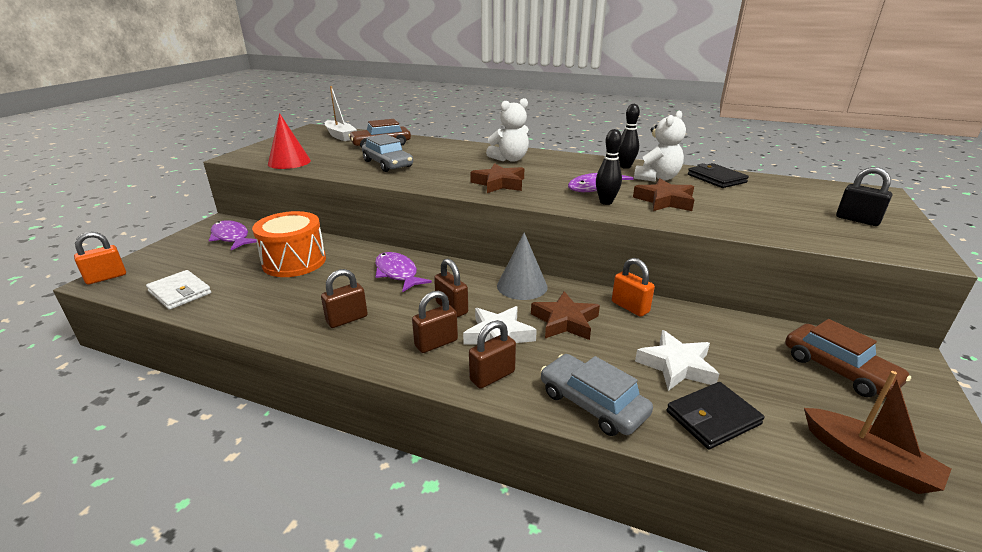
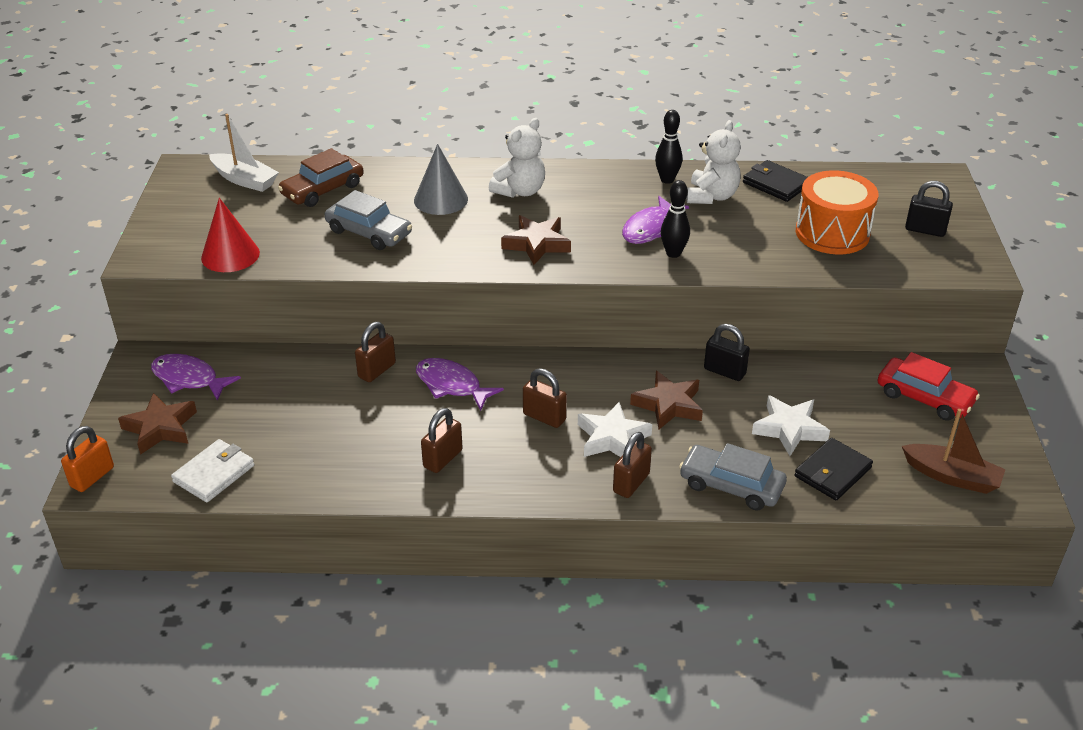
camera: 20 degrees left, 10 degrees up
white wallet [146,270,211,310] -> white wallet turned 75 degrees counterclockwise [171,439,254,502]
orange drum [252,211,326,277] -> orange drum moved to [796,170,879,254]
brown padlock [412,291,458,353] -> brown padlock moved to [355,322,396,382]
grey cone [497,233,547,300] -> grey cone moved to [414,144,468,215]
orange padlock [612,258,655,317] -> black padlock [704,324,750,381]
brown star [633,178,695,211] -> brown star moved to [118,393,197,455]
brown car [785,319,911,398] -> red car [878,352,980,421]

